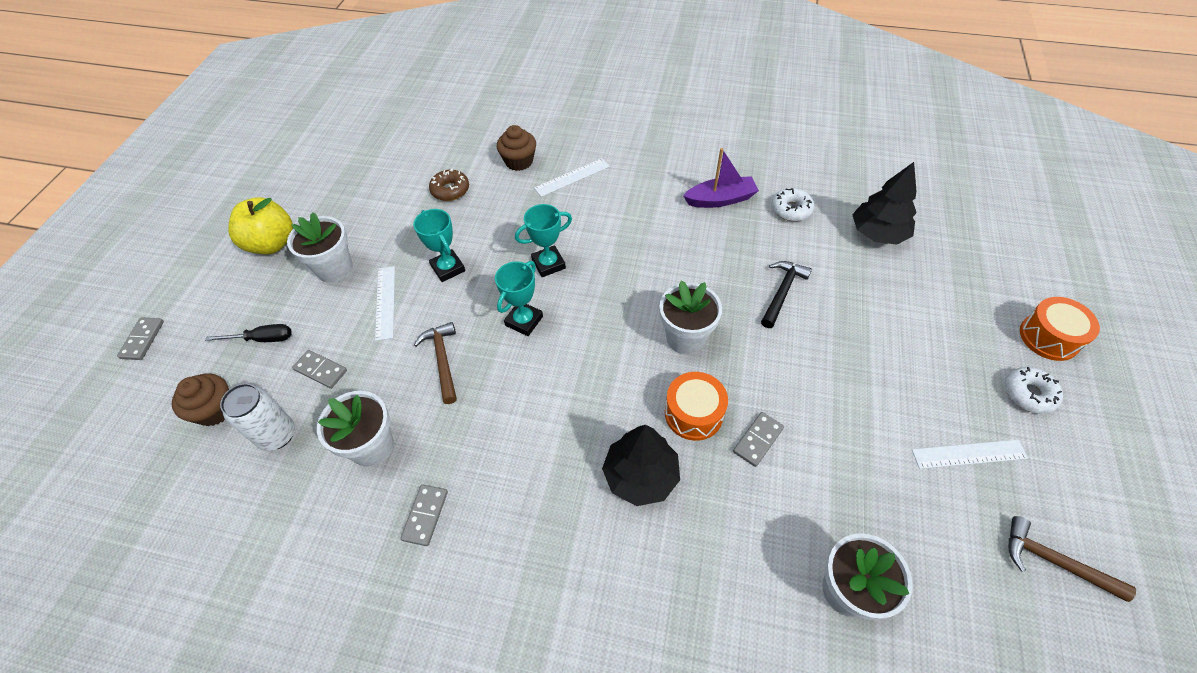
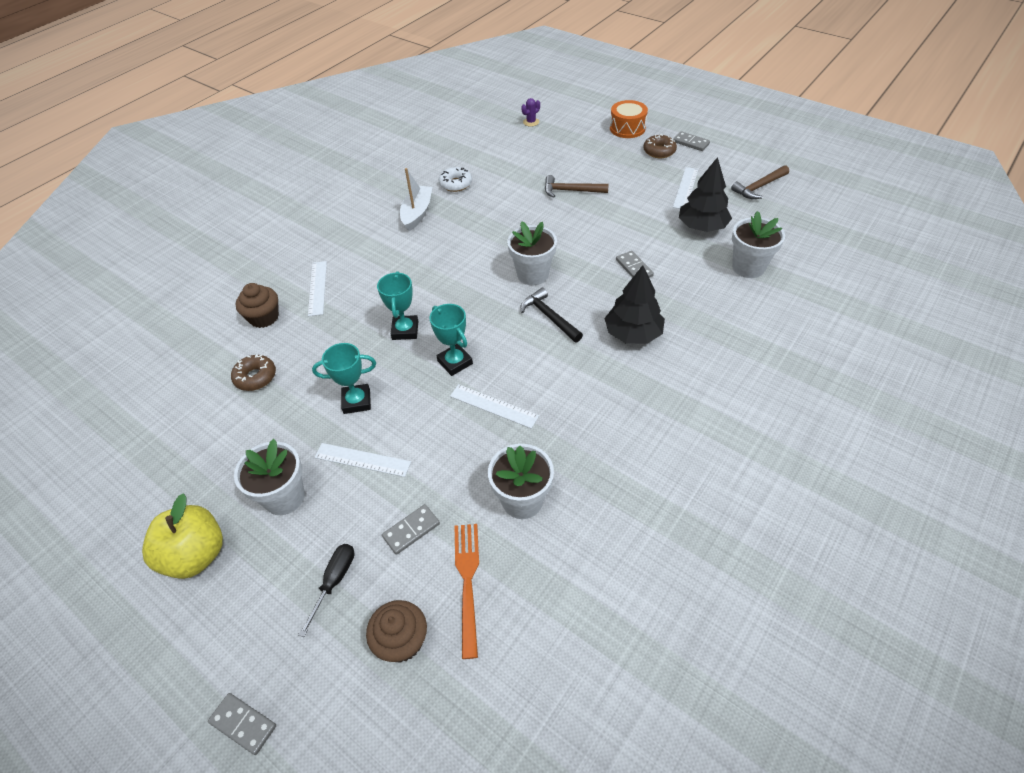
camera: 65 degrees left, 5 degrees down
white can [220,383,295,451] -> orange fork [455,524,479,659]
grey domino [400,484,448,546] -> grey domino moved to [673,131,710,151]
brown hammer [414,322,457,404] -> brown hammer moved to [545,175,609,198]
orange drum [665,372,728,441] -> none
purple boat [683,148,759,208] -> white boat [400,168,432,231]
black hammer [761,261,812,328] -> black hammer moved to [521,288,583,342]
black tree [852,162,917,245] -> black tree moved to [679,157,732,232]
white donut [1005,367,1063,414] -> brown donut [644,134,677,158]
none -> white ruler [450,384,539,429]
none -> purple cactus [521,98,540,127]

